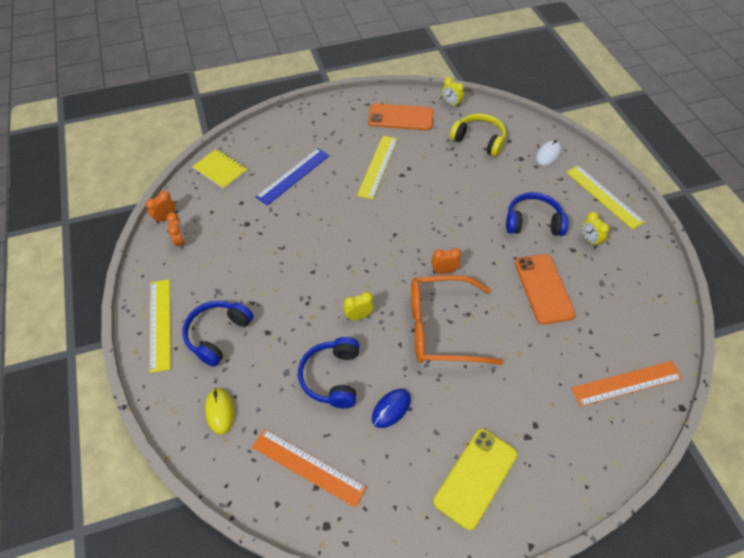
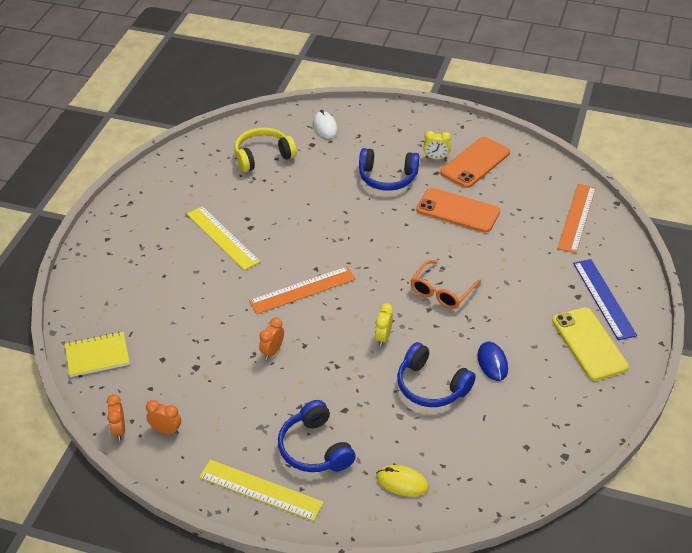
camera: 55 degrees left, 10 degrees down
orange ruler [252,429,367,508] -> orange ruler moved to [249,266,356,314]
blue ruler [256,148,330,205] -> blue ruler moved to [573,259,637,340]
orange phone [368,103,434,130] -> orange phone moved to [440,137,510,188]
orange glasses [411,275,503,365] -> orange glasses [410,260,481,309], size x0.60
orange clock [431,248,461,274] -> orange clock moved to [259,318,284,360]
yellow clock [442,77,464,108] -> none
blue headphones [506,192,568,236] -> blue headphones turned 120 degrees counterclockwise [359,148,419,191]
yellow ruler [566,166,645,230] -> none

